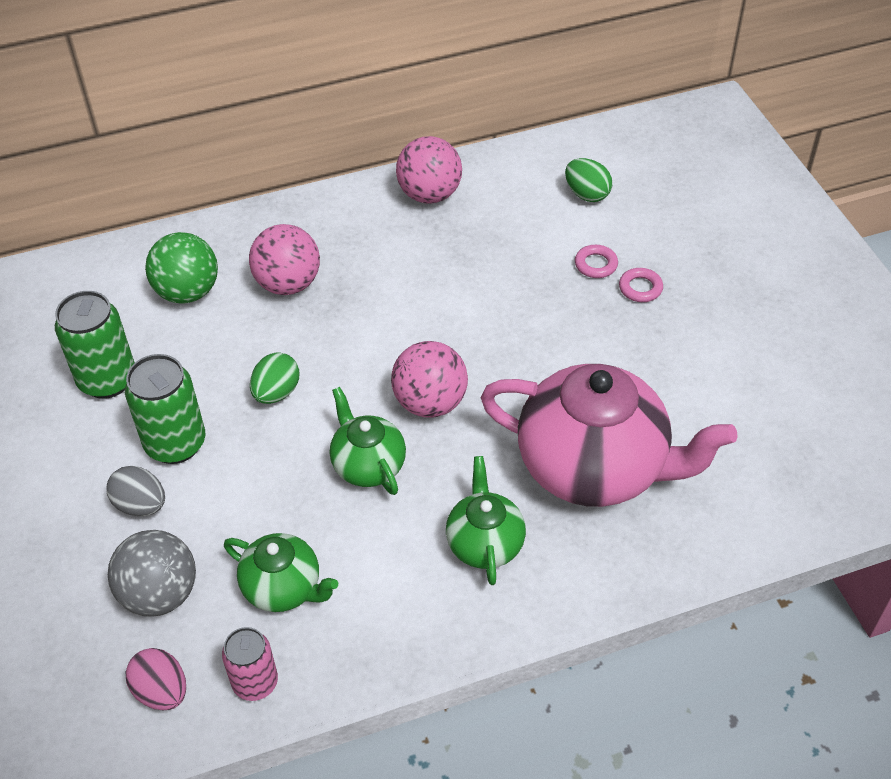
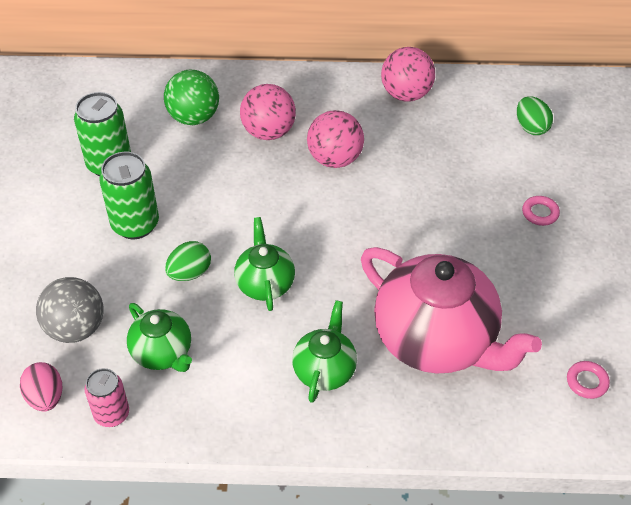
camera: 20 degrees right, 0 degrees up
grey egg [106,466,165,516] -> none
green egg [250,353,300,404] -> green egg moved to [165,241,211,281]
pink ball [391,341,468,418] -> pink ball moved to [307,110,364,168]
pink ring [575,245,618,278] -> pink ring moved to [567,361,610,399]

